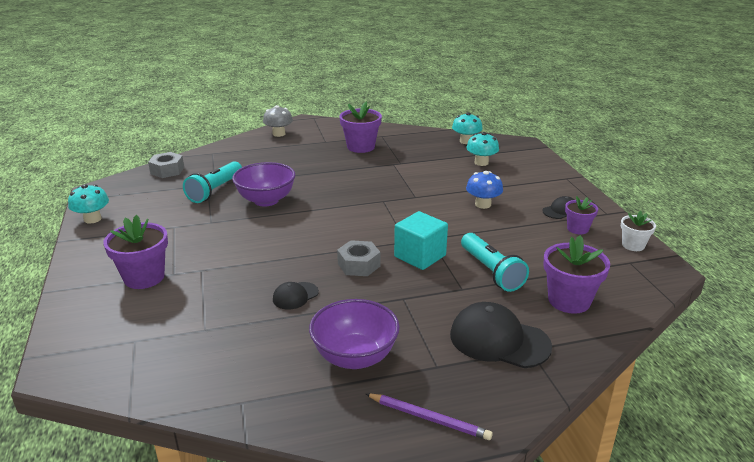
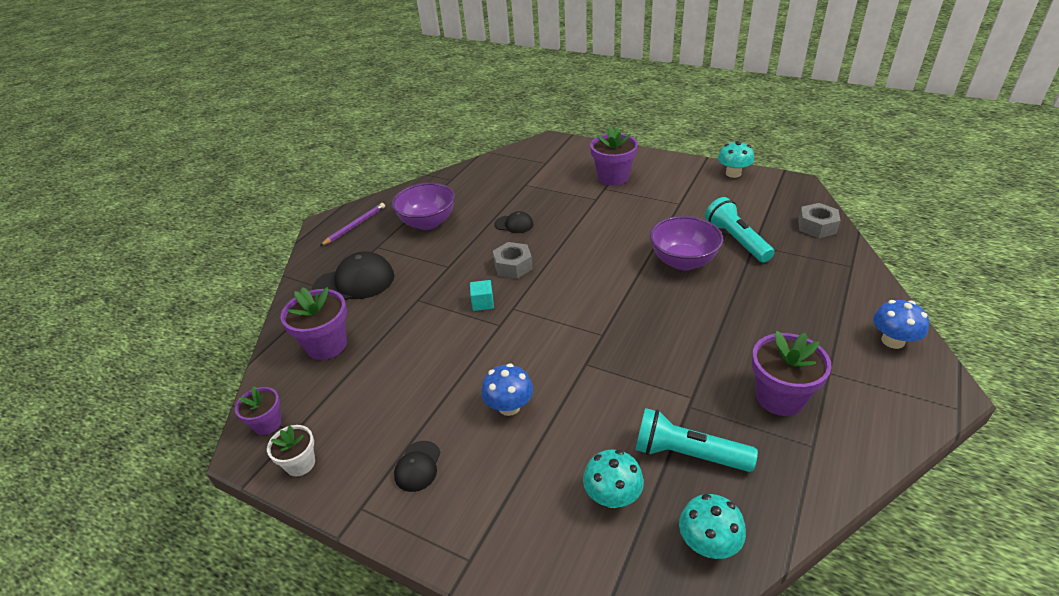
camera: 135 degrees right, 10 degrees up
grey mushroom [263,105,293,137] -> blue mushroom [873,300,929,349]
black cap [273,282,319,310] -> black cap turned 105 degrees clockwise [495,211,533,233]
purple pencil [366,393,493,440] -> purple pencil turned 150 degrees clockwise [320,203,385,246]
turquoise cube [394,211,448,270] -> turquoise cube [470,280,494,311], size x0.54
turquoise flashlight [461,233,529,292] -> turquoise flashlight moved to [635,408,758,472]
purple flower pot [565,196,598,234] -> purple flower pot moved to [235,386,282,435]

